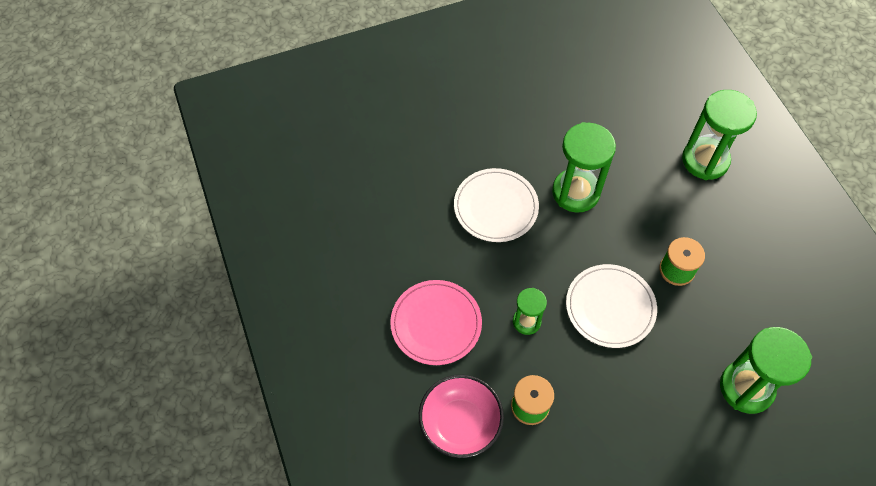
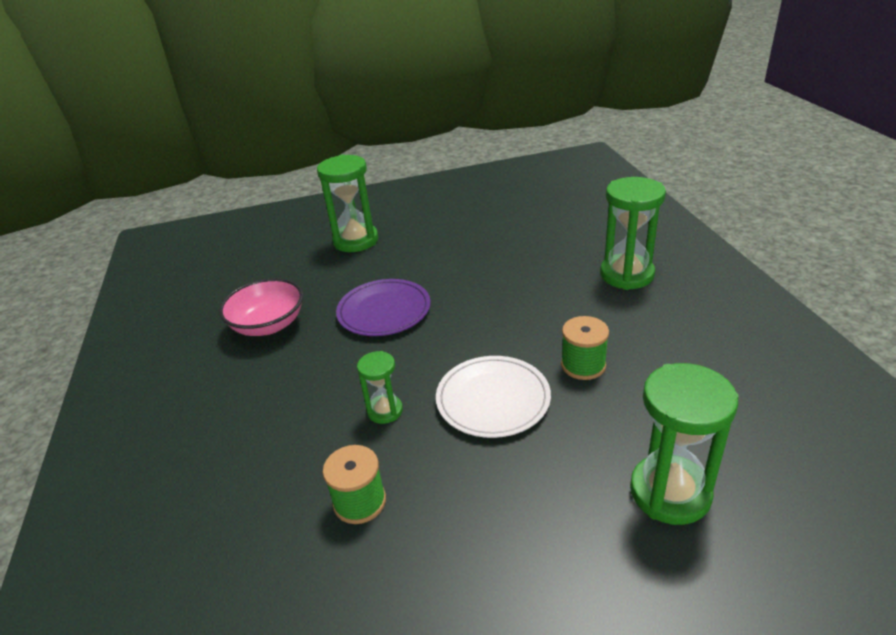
camera: 10 degrees right, 25 degrees down
pink plate [390,280,482,365] -> none
pink bowl [419,375,504,458] -> pink bowl moved to [219,278,303,336]
white plate [454,168,539,242] -> purple plate [336,279,431,336]
green hourglass [552,122,616,213] -> green hourglass moved to [317,154,378,252]

